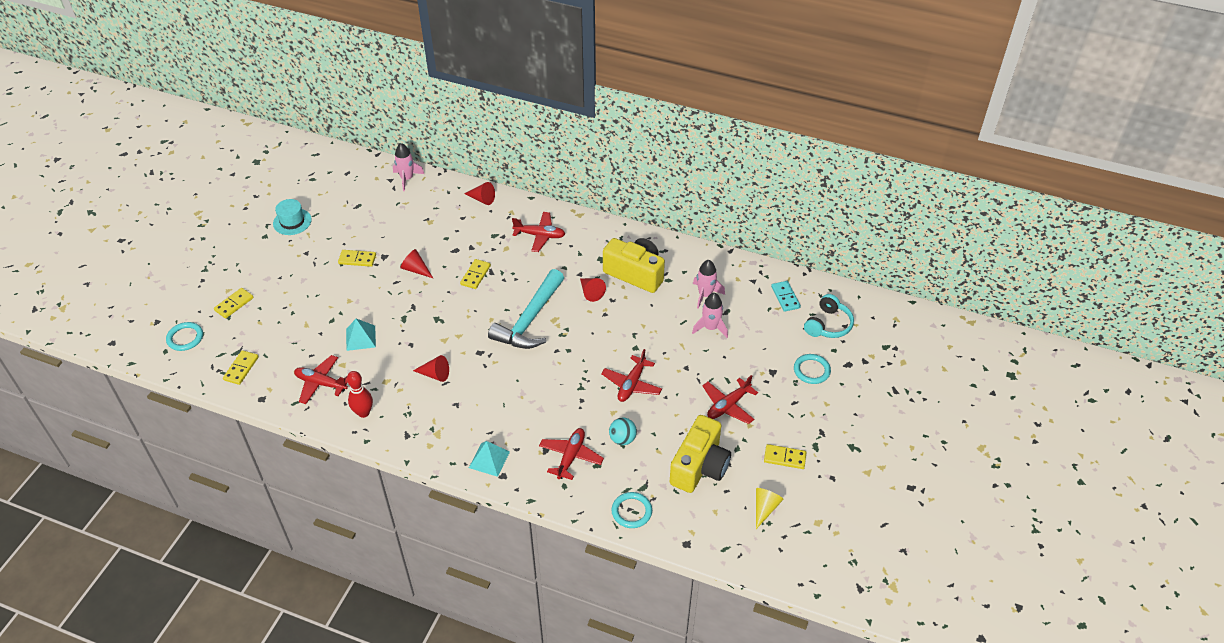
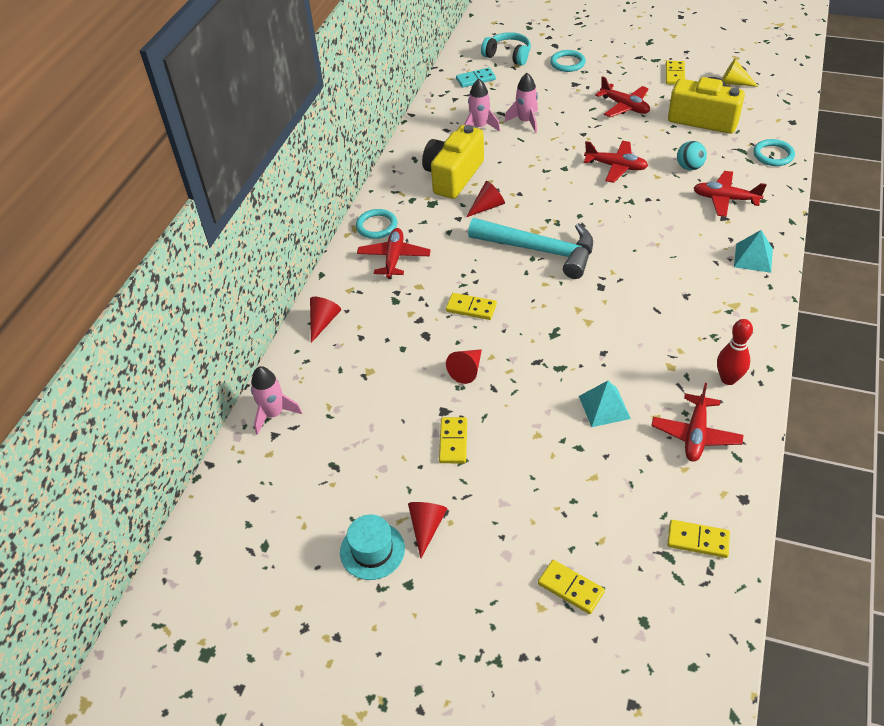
camera: 90 degrees left, 0 degrees up
turquoise ring [166,322,203,351] -> turquoise ring moved to [356,209,397,239]
red cone [413,355,449,382] -> red cone moved to [408,502,447,558]

